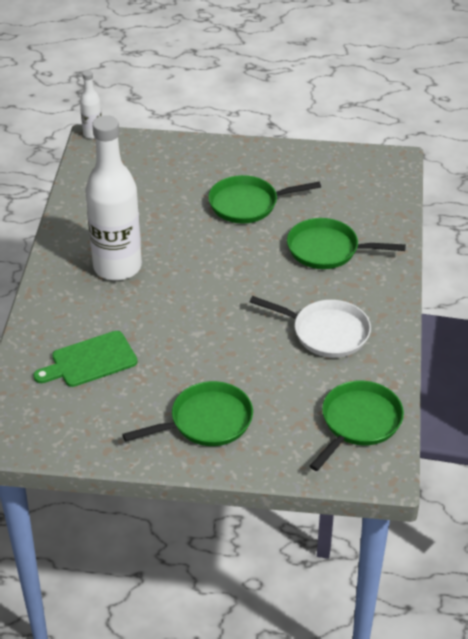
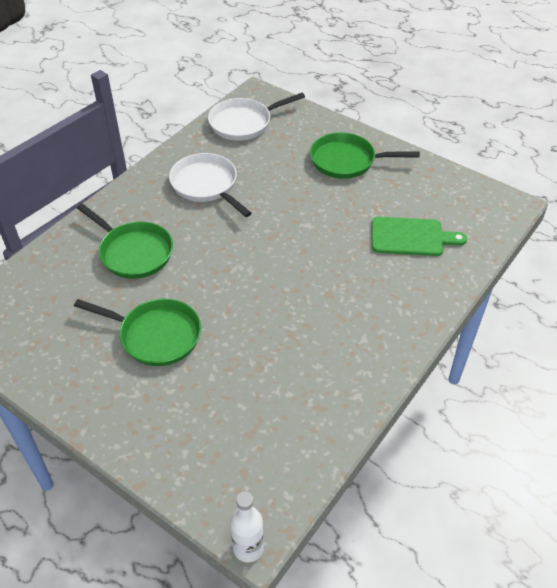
camera: 150 degrees left, 5 degrees up
white bottle [85,115,142,281] -> none
green pan [310,381,404,471] -> white pan [208,93,305,141]

